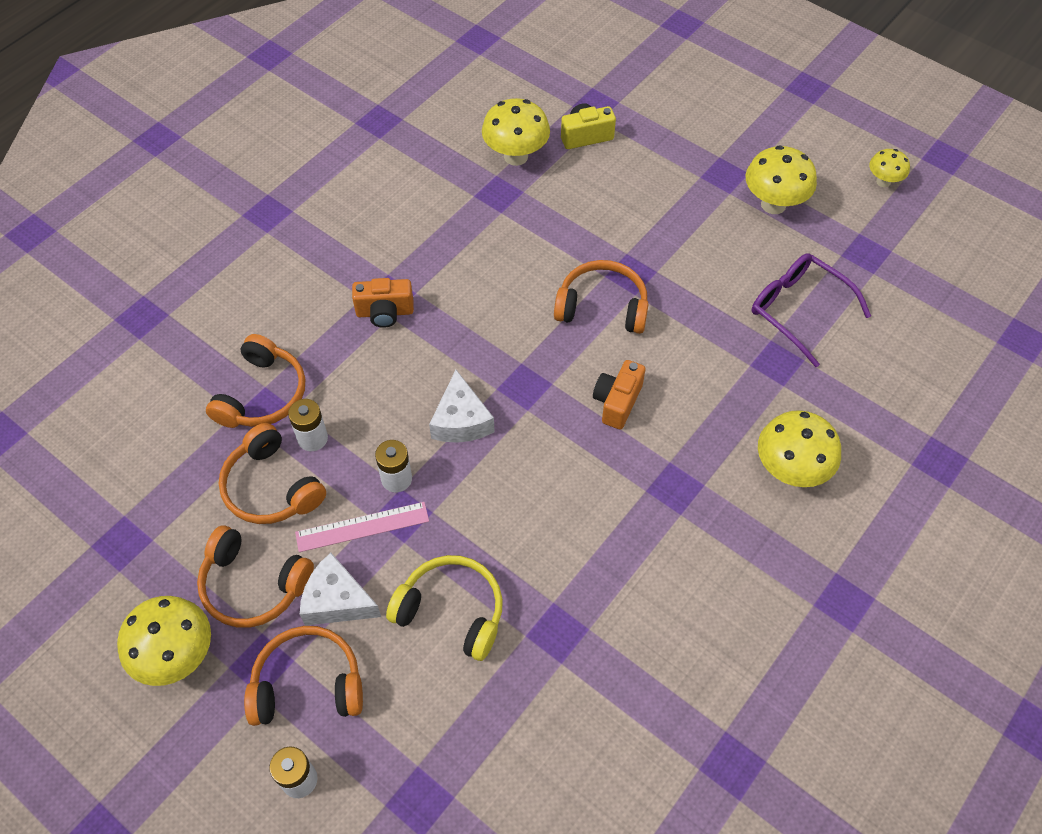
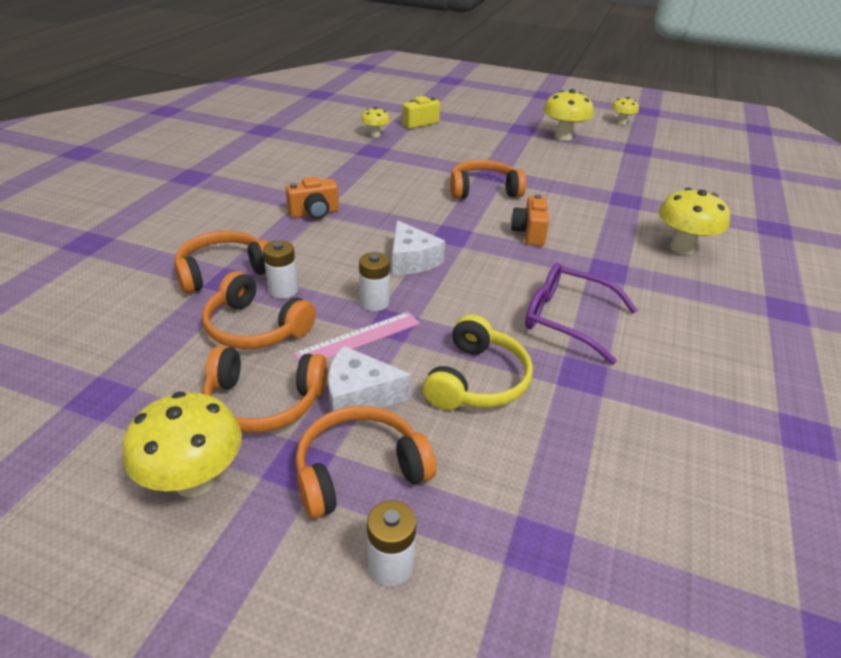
camera: 20 degrees left, 20 degrees down
orange headphones [206,334,305,428] -> orange headphones turned 120 degrees counterclockwise [174,231,268,294]
yellow headphones [386,555,503,661] -> yellow headphones turned 105 degrees clockwise [423,314,533,410]
yellow mushroom [482,98,550,166] -> yellow mushroom [361,107,390,137], size x0.58
purple glasses [752,253,871,367] -> purple glasses moved to [525,263,637,365]

